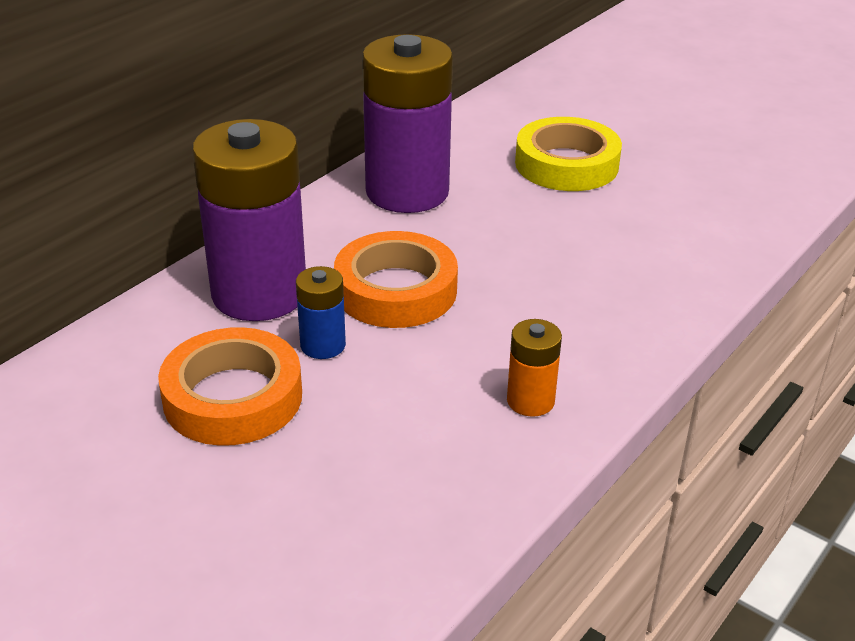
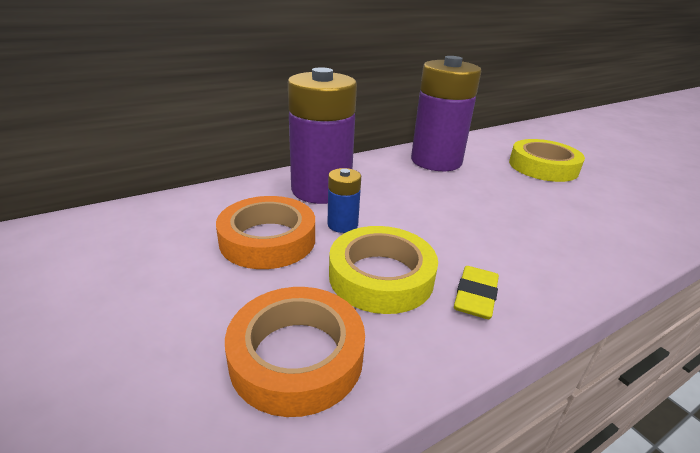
camera: 20 degrees right, 5 degrees down
orange tape [334,231,458,328] -> orange tape moved to [225,287,365,417]
orange battery [507,319,562,417] -> yellow eraser [454,266,499,319]
none -> yellow tape [329,226,438,314]

